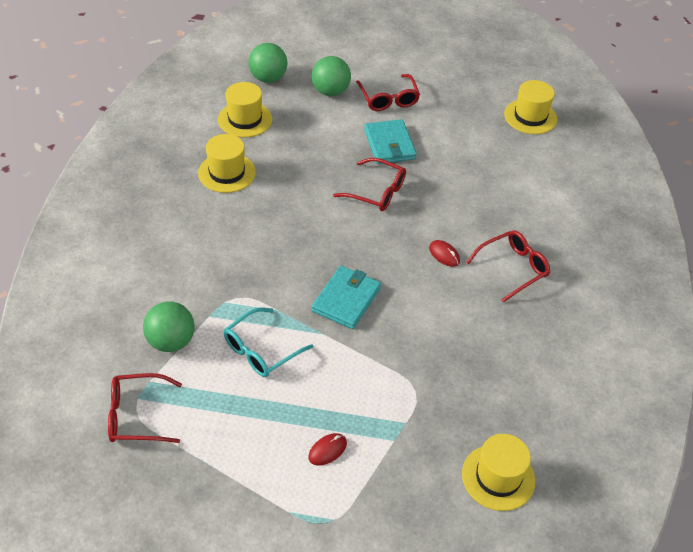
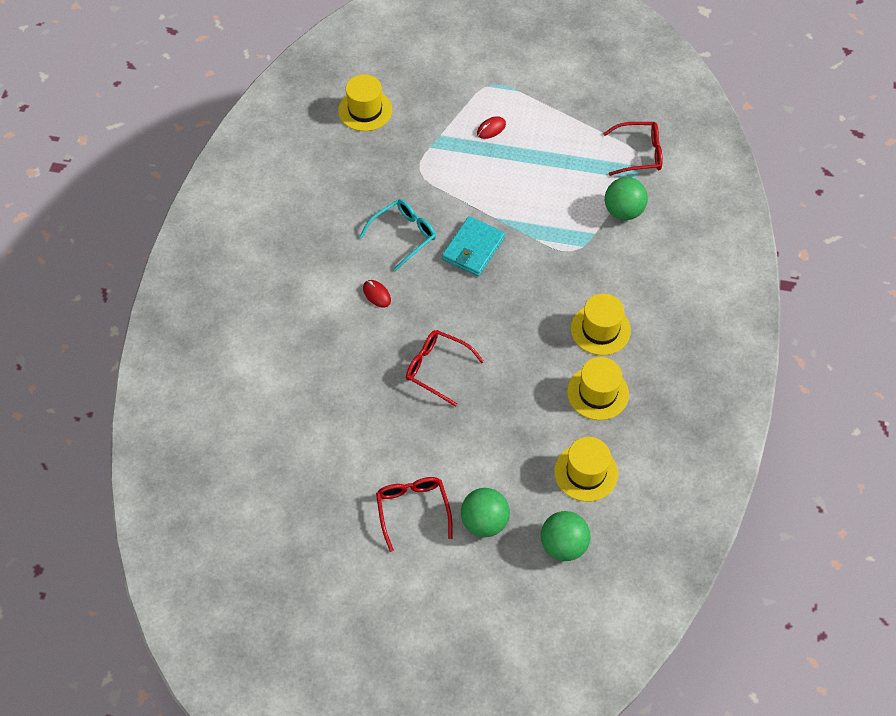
camera: 175 degrees left, 10 degrees up
turquoise glasses [224,307,313,377] -> turquoise glasses moved to [360,199,436,271]
turquoise wallet [364,119,417,164] -> none
red glasses [466,230,550,303] -> none
yellow hat [504,80,557,134] -> yellow hat moved to [571,293,631,355]

